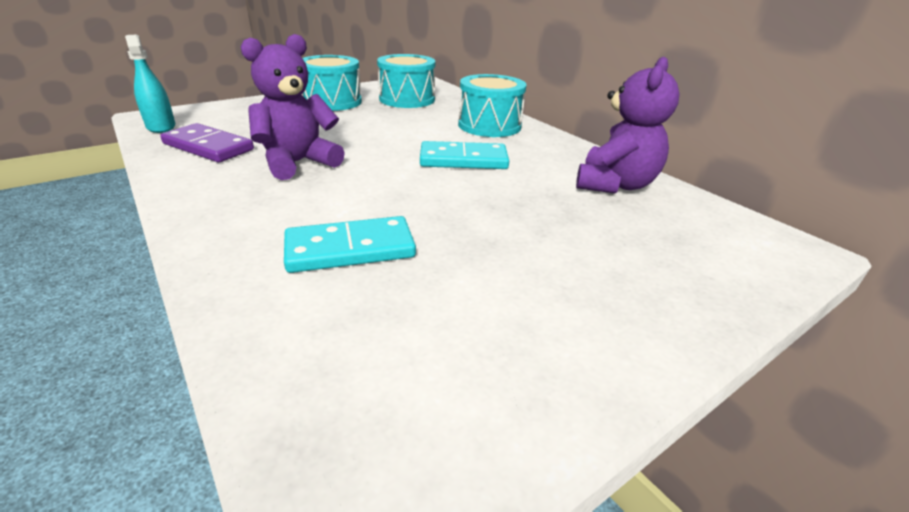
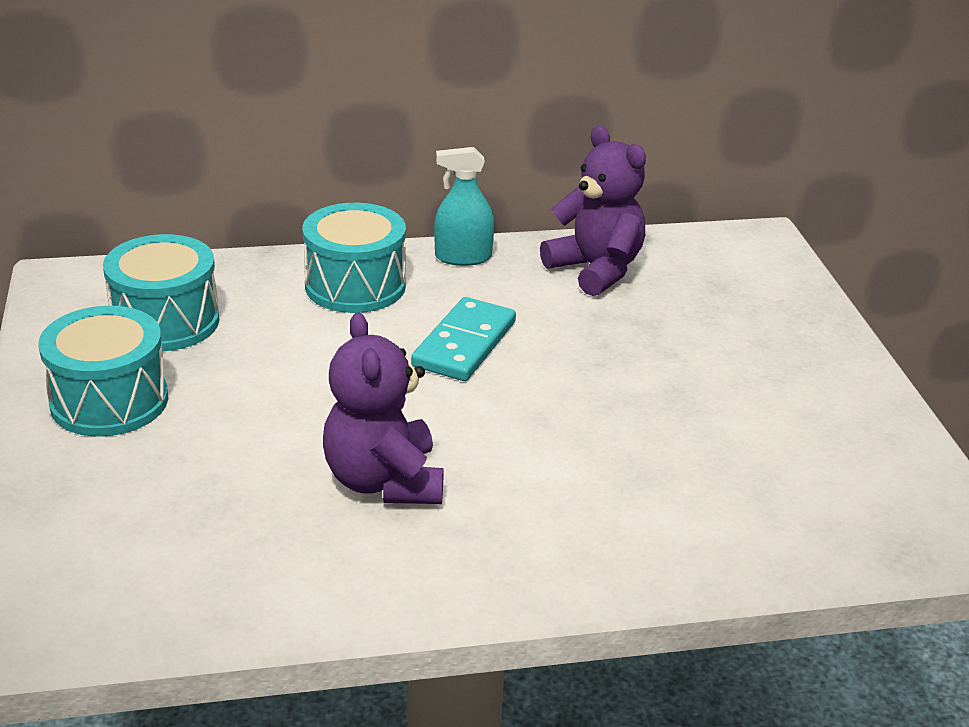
camera: 65 degrees left, 0 degrees up
turquoise spray bottle [125,35,175,133] -> turquoise spray bottle moved to [434,147,494,266]
purple domino [160,123,254,162] -> none
turquoise domino [284,216,416,273] -> none

